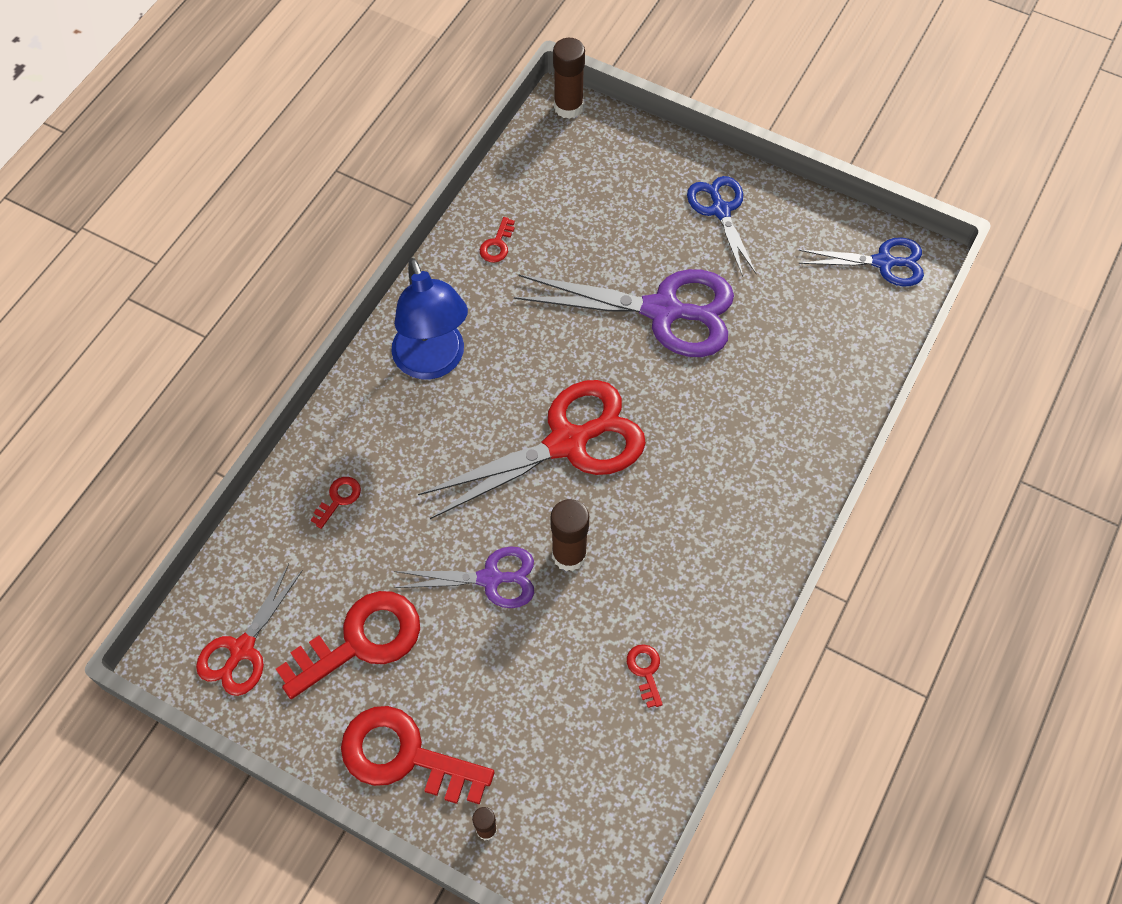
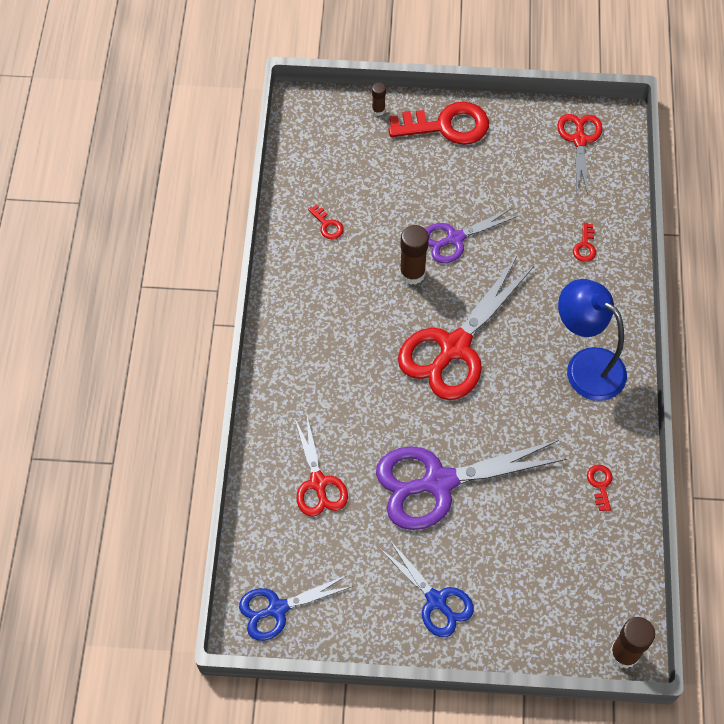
camera: 155 degrees right, 0 degrees up
red key [276,591,420,699] -> none
none -> red scissors [294,417,348,517]

